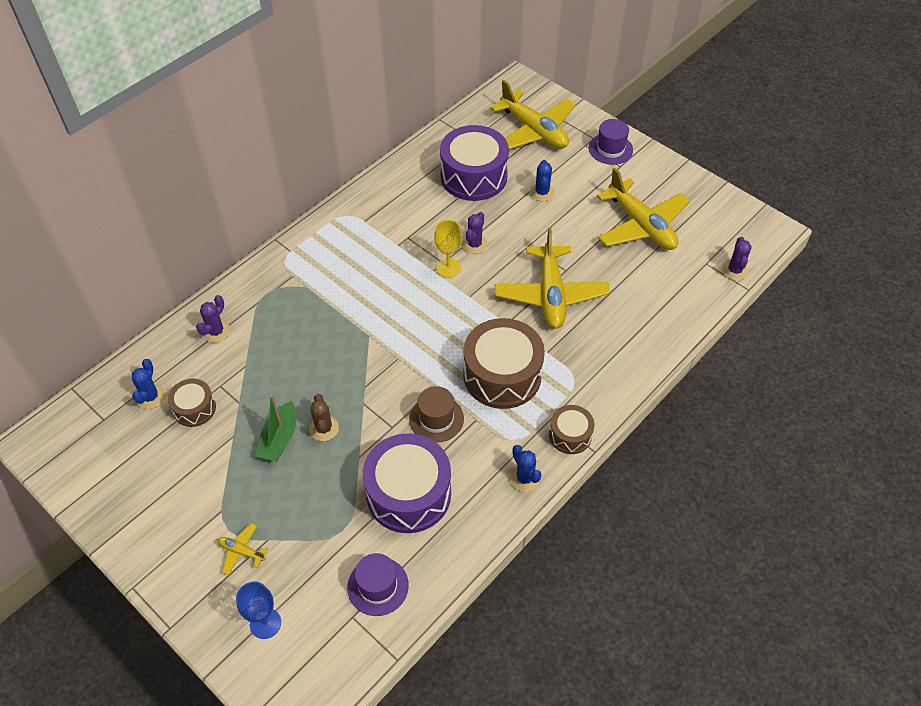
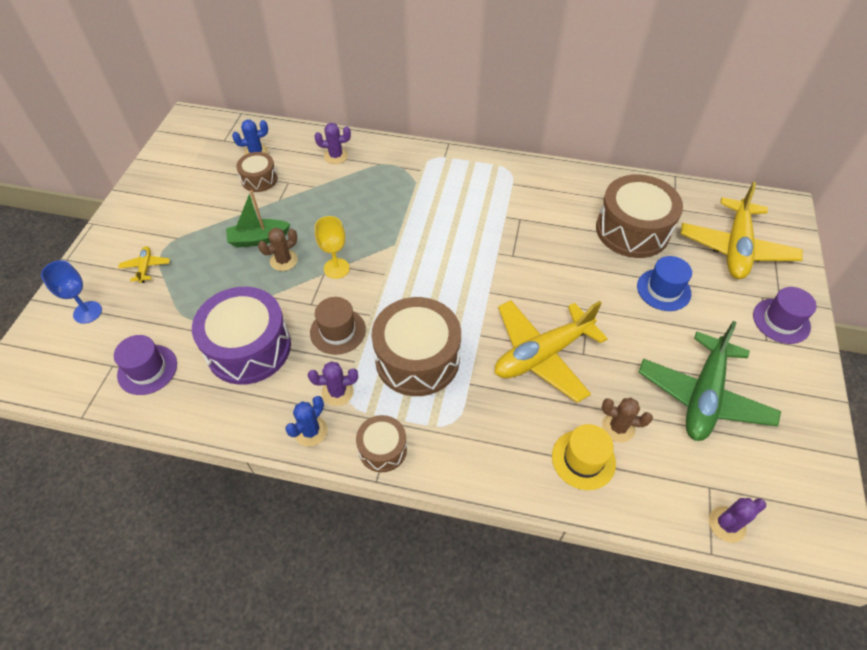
camera: 60 degrees right, 0 degrees up
yellow goblet [434,220,462,278] -> yellow goblet moved to [315,216,350,279]
purple drum [440,125,509,201] -> brown drum [596,174,683,258]
purple cactus [462,212,488,254] -> purple cactus moved to [308,361,358,406]
blue cactus [530,160,555,201] -> blue hat [637,256,692,311]
yellow plane [597,168,690,250] -> green plane [639,321,781,441]
none -> yellow hat [552,424,616,490]
none -> brown cactus [602,398,653,443]

